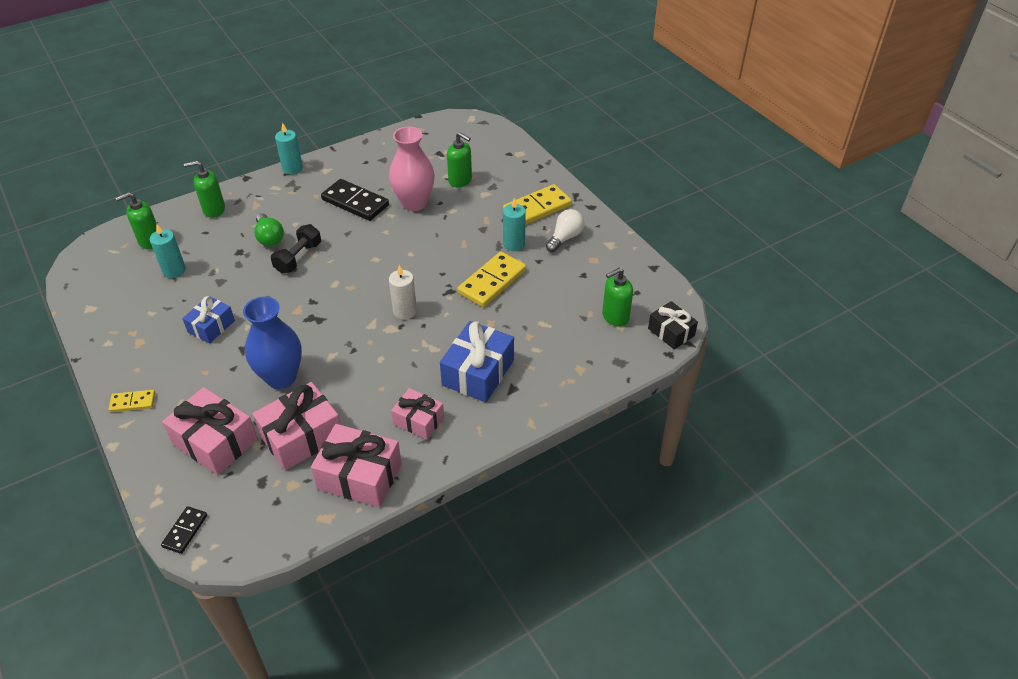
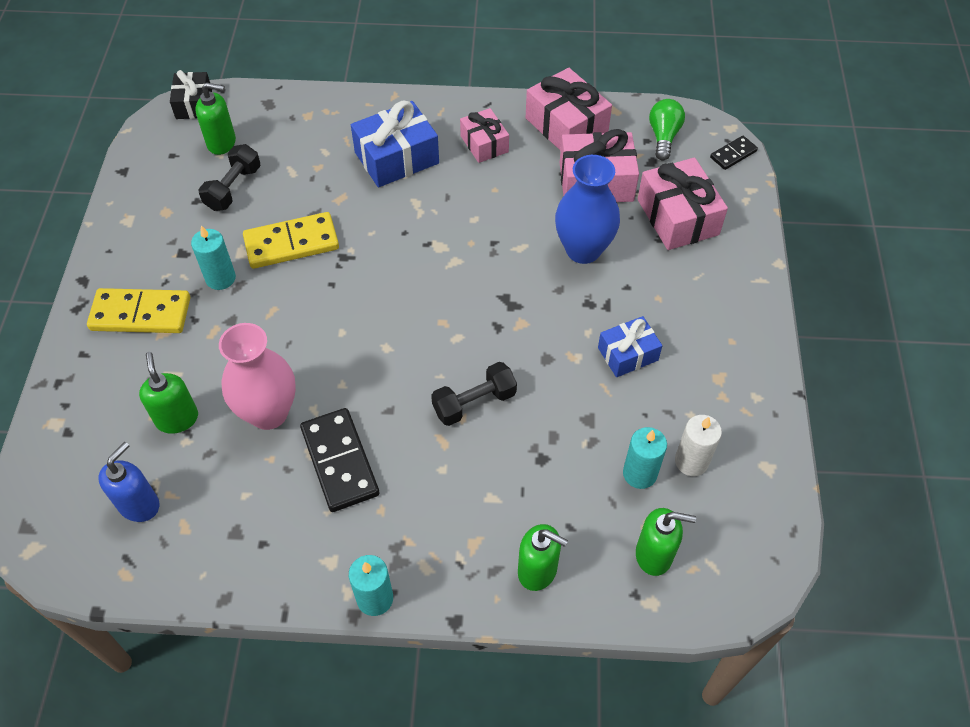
camera: 145 degrees left, 10 degrees up
yellow domino [109,390,155,412] -> none
green light bulb [254,213,284,246] -> green light bulb moved to [649,99,685,160]
white candle [389,265,417,320] -> white candle moved to [675,415,722,476]
white light bulb [546,209,584,252] -> none
none -> blue soap dispenser [98,442,159,522]
none -> black dumbbell [199,144,260,211]

